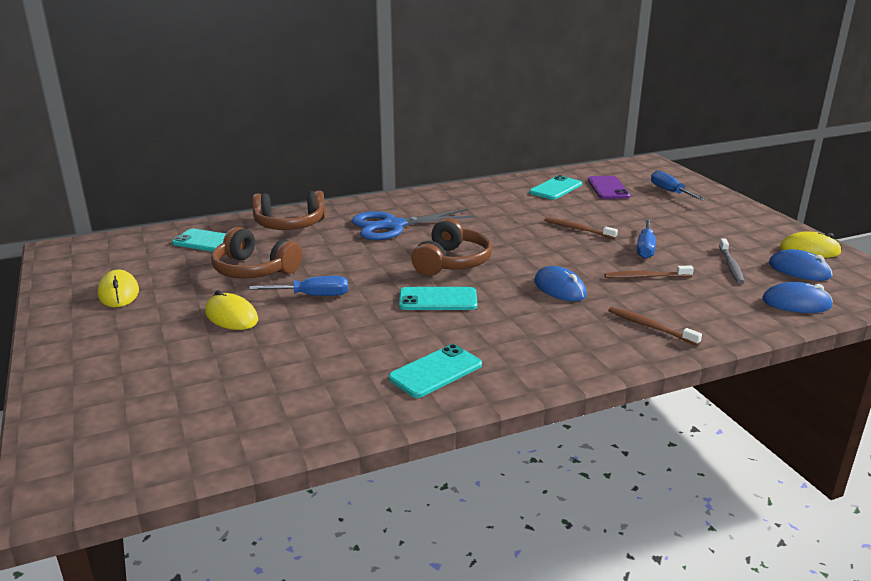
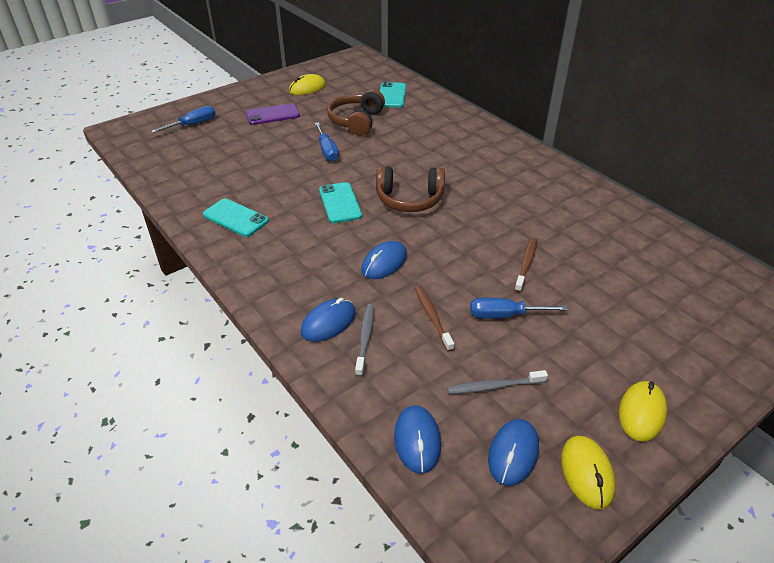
camera: 75 degrees right, 15 degrees up
yellow mouse [205,290,258,330] -> yellow mouse moved to [619,381,667,442]
brown headphones [252,191,325,230] -> none
blue scissors [351,209,476,240] -> none
turquoise phone [529,175,582,200] -> none
purple phone [588,176,630,199] -> purple phone moved to [246,103,300,125]
brown toothbrush [608,307,702,346] -> blue mouse [301,298,356,342]
blue screwdriver [651,170,706,201] -> blue screwdriver moved to [151,106,216,133]
none -> grey toothbrush [355,304,374,377]

